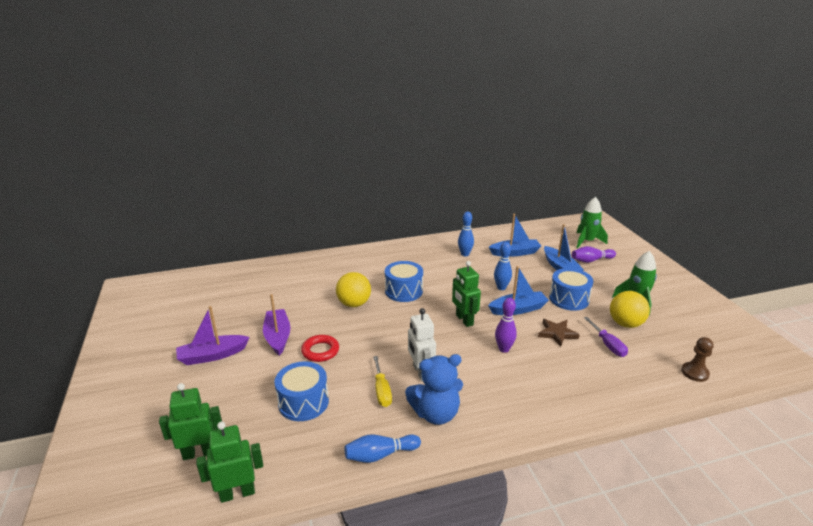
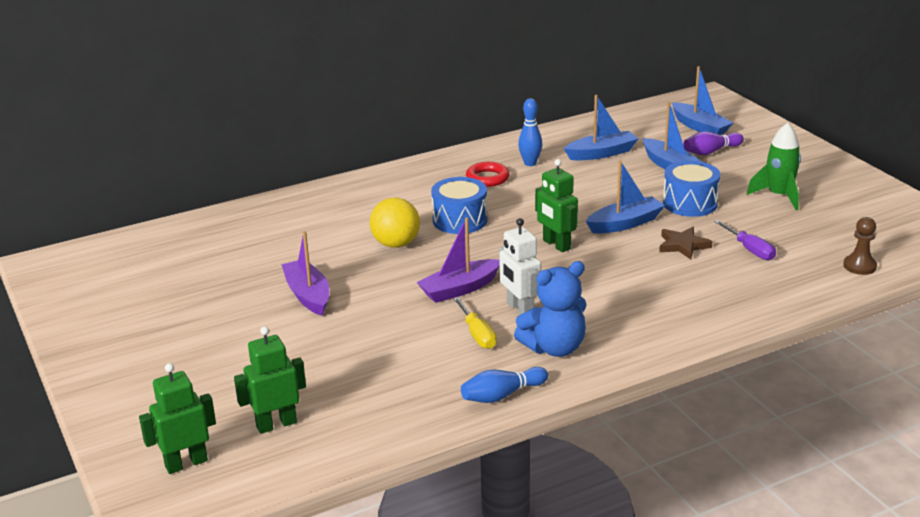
camera: 10 degrees left, 0 degrees up
purple boat [176,306,250,365] -> purple boat moved to [417,218,499,303]
green robot [196,422,263,503] -> green robot moved to [139,363,216,474]
blue drum [274,361,329,421] -> none
red ring [301,335,339,362] -> red ring moved to [466,162,509,187]
blue bowling pin [494,242,512,290] -> none
purple bowling pin [495,298,517,353] -> none
green rocket [576,197,608,248] -> blue boat [672,66,733,135]
yellow ball [610,291,650,328] -> none

